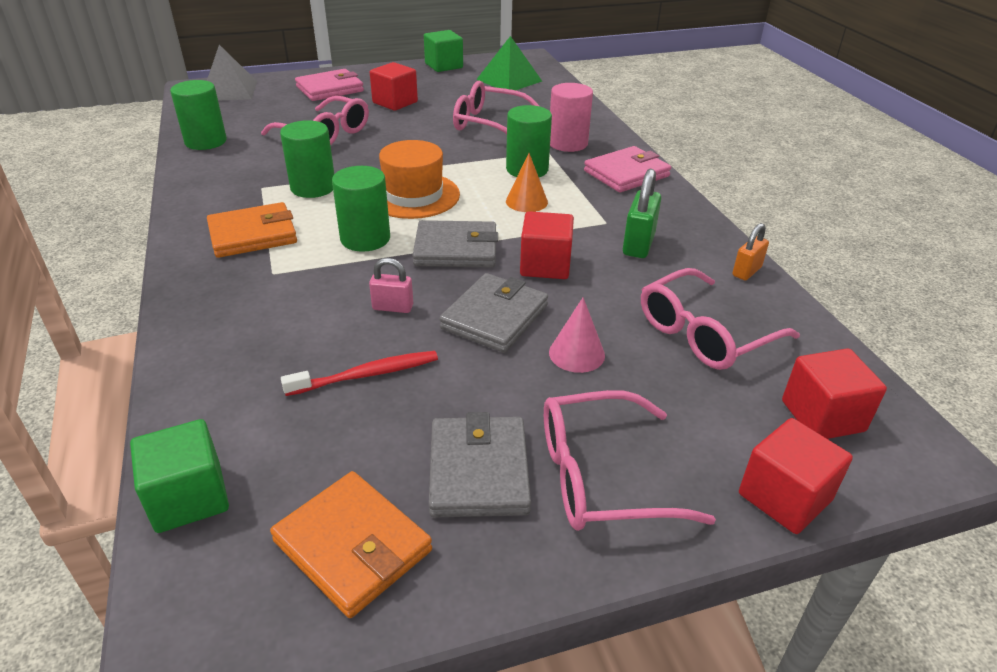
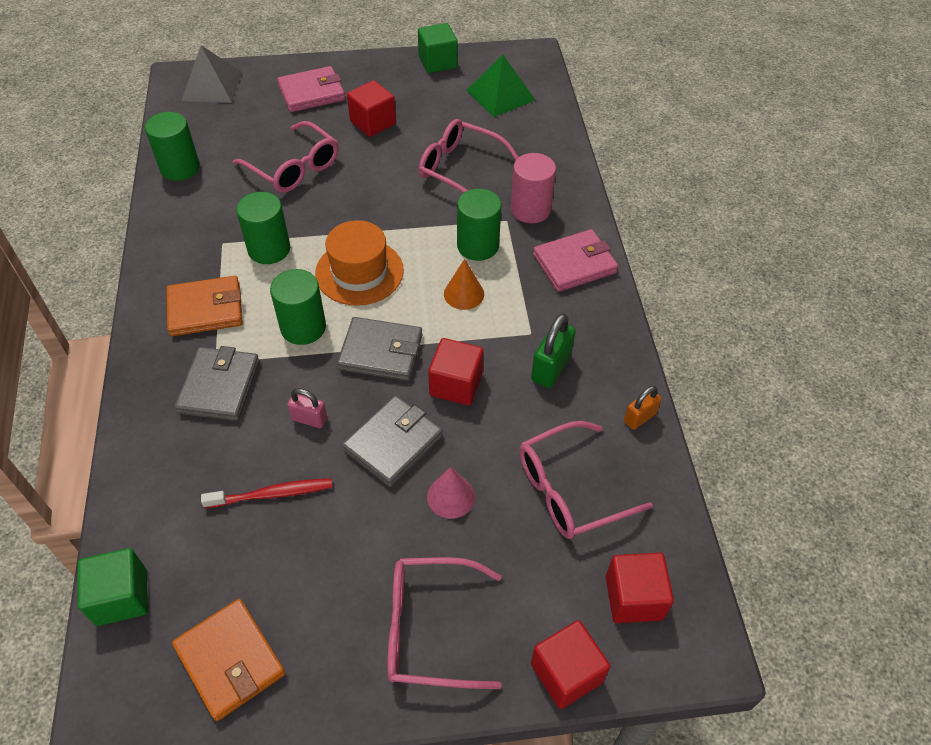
camera: 10 degrees right, 15 degrees up
grey wallet [429,412,531,517] -> grey wallet moved to [175,346,259,421]

